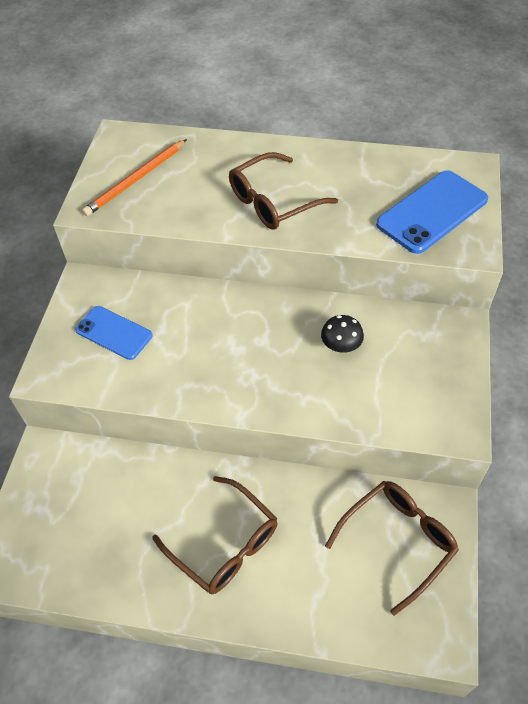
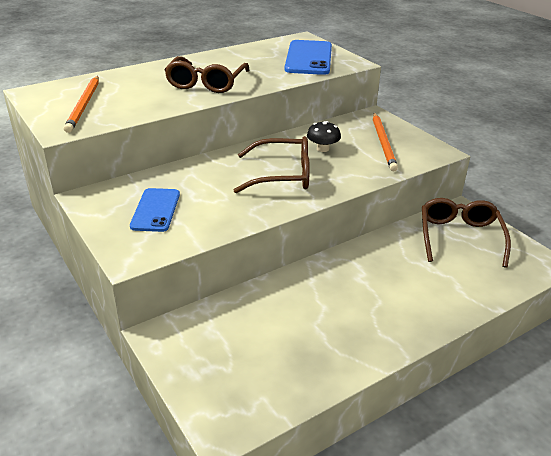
camera: 45 degrees left, 20 degrees down
blue phone [75,306,153,360] -> blue phone turned 75 degrees counterclockwise [130,188,180,232]
brown glasses [152,476,278,594] -> brown glasses moved to [233,136,310,193]
none -> orange pencil [373,113,398,172]

